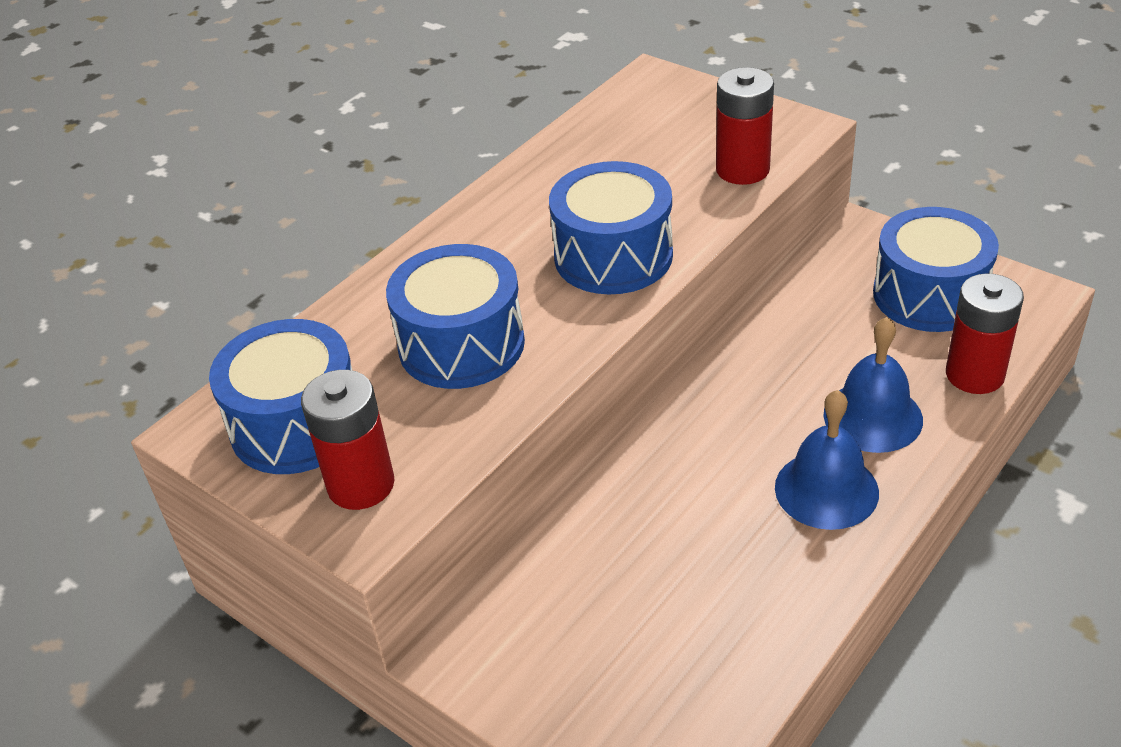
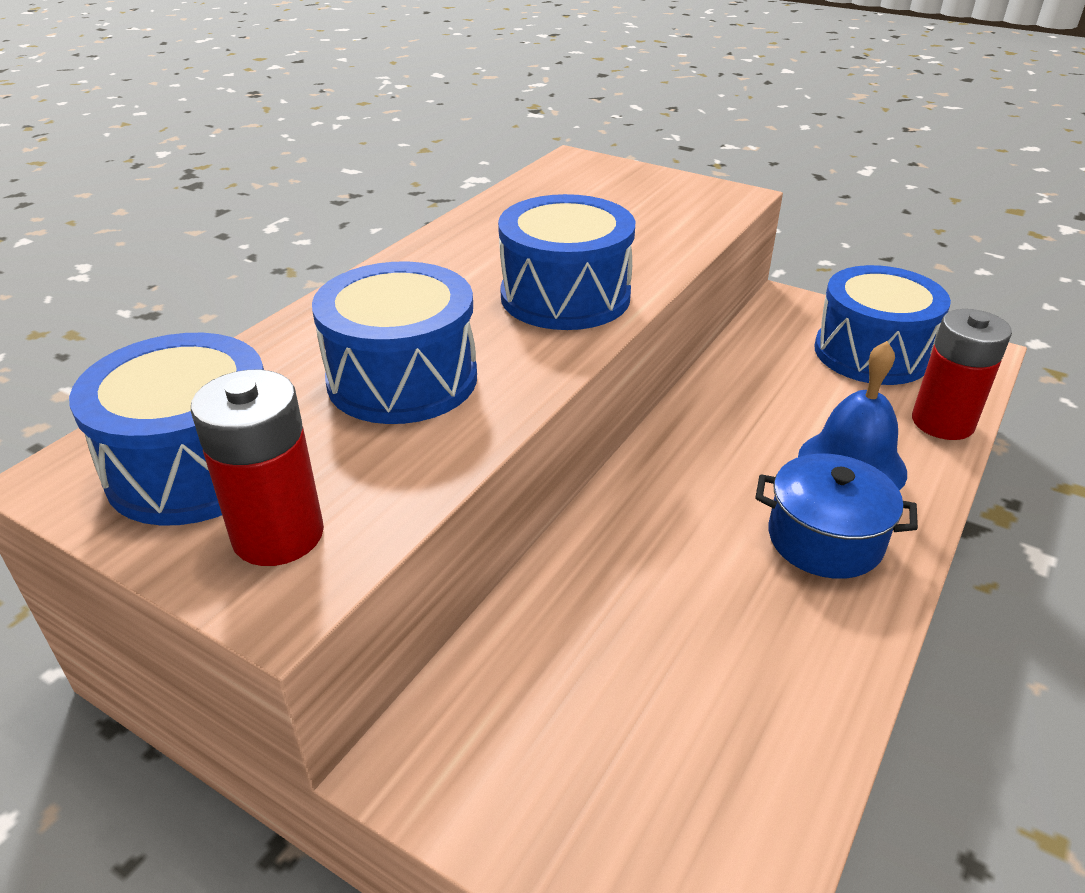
camera: 10 degrees left, 5 degrees down
red battery [716,67,774,185] -> none
blue bell [775,390,879,530] -> blue pot [755,454,918,579]

